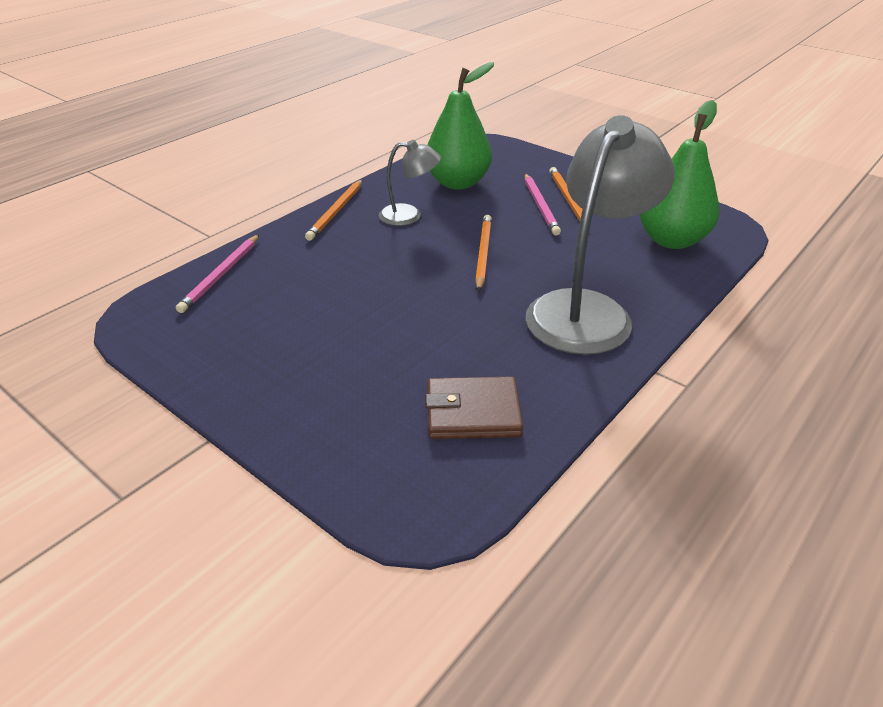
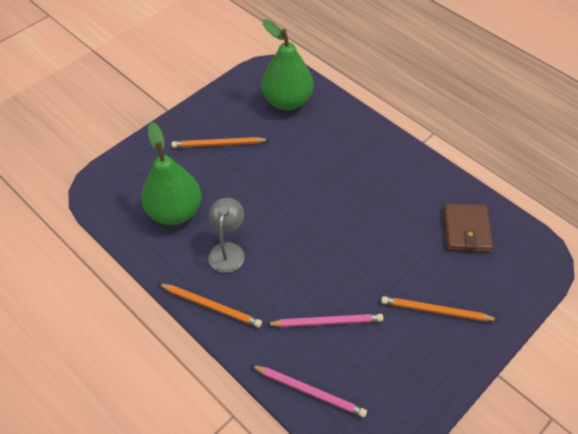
camera: 85 degrees left, 15 degrees up
orange pencil [475,215,492,291] -> orange pencil moved to [381,296,498,321]
grey lamp [525,115,675,355] -> none
pink pencil [525,174,561,236] -> pink pencil moved to [266,314,383,327]

